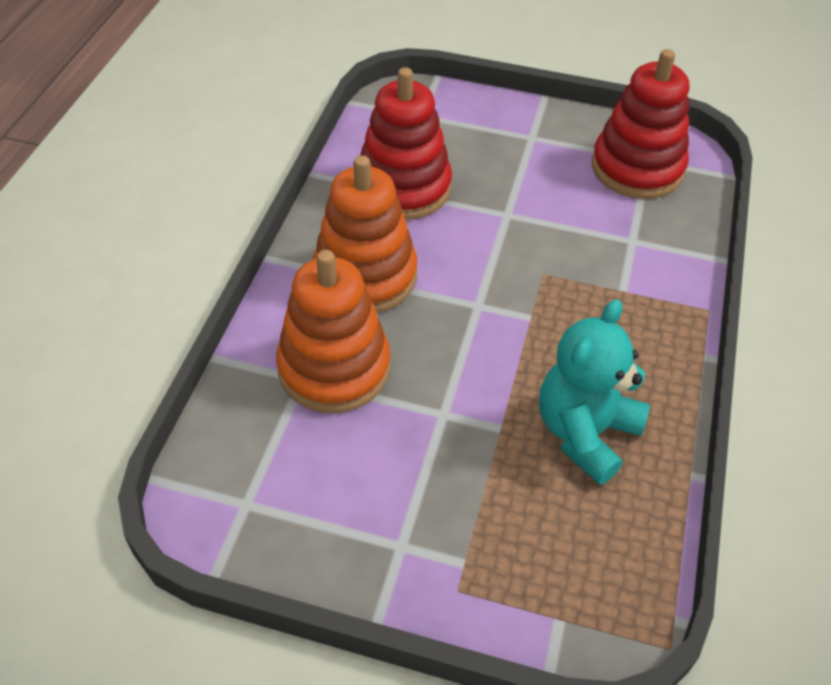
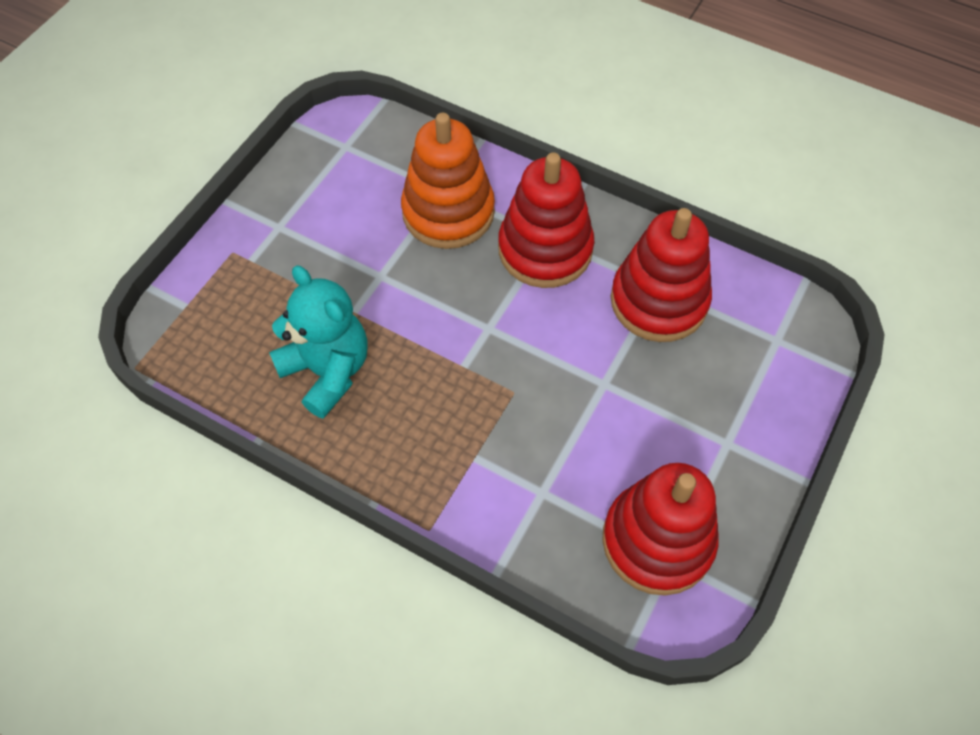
camera: 105 degrees right, 10 degrees up
orange stacking toy [313,155,417,313] -> red stacking toy [498,153,594,288]

